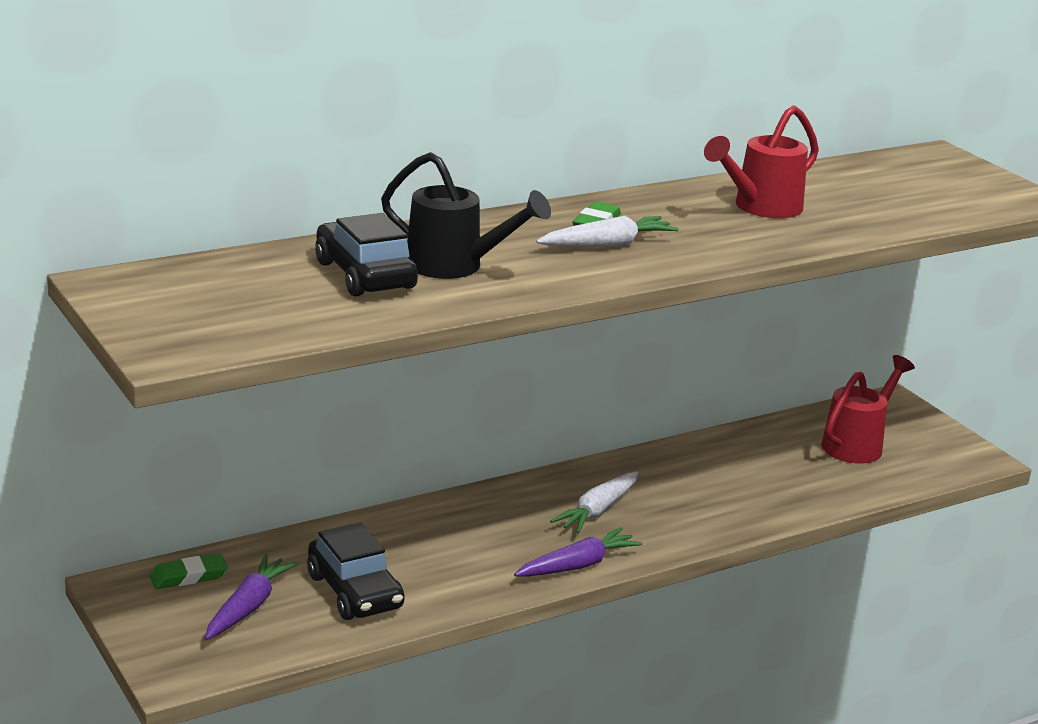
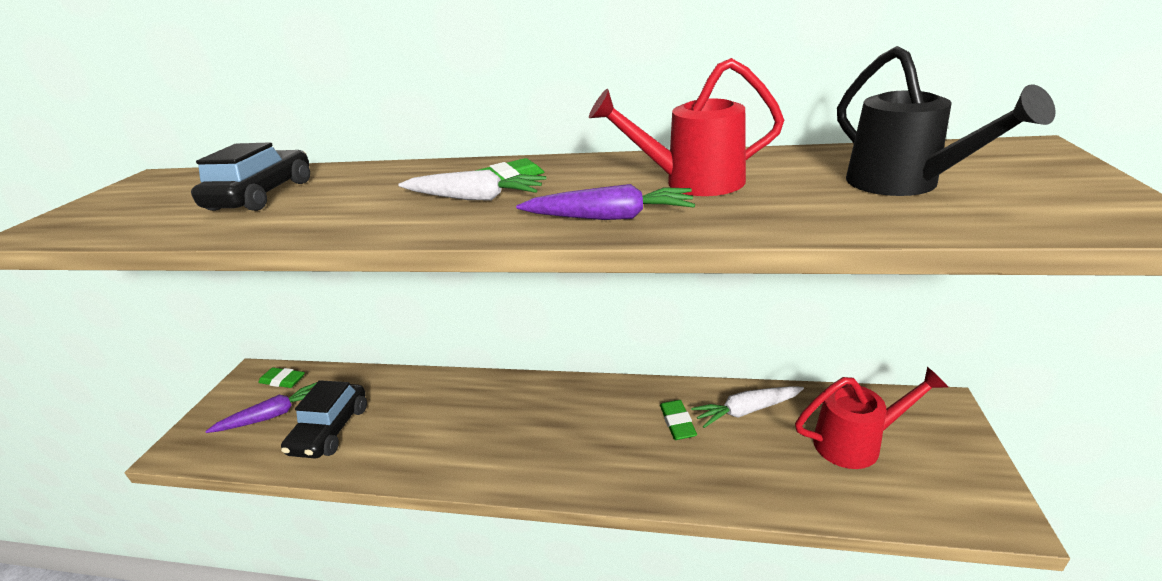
camera: 45 degrees right, 5 degrees up
black watering can [381,152,551,279] -> black watering can moved to [837,46,1056,196]
purple carrot [514,527,642,577] -> purple carrot moved to [516,184,695,220]
white carrot [550,472,638,534] -> white carrot moved to [691,386,804,428]
none -> green eraser [660,400,697,440]

